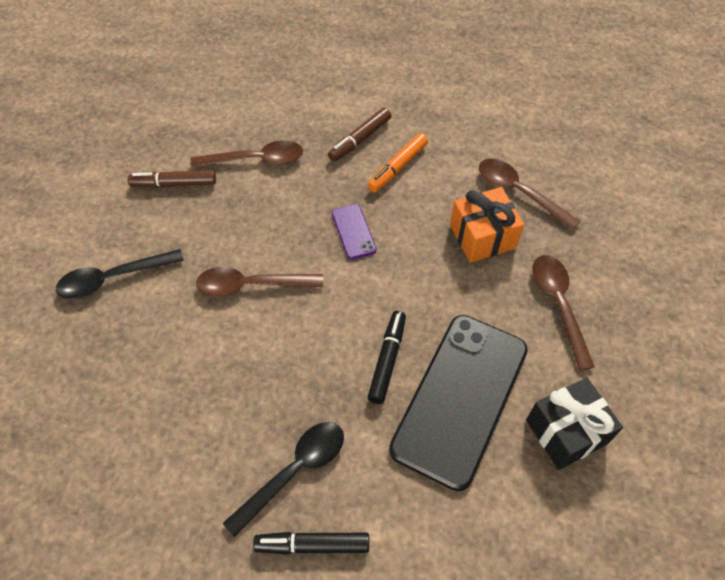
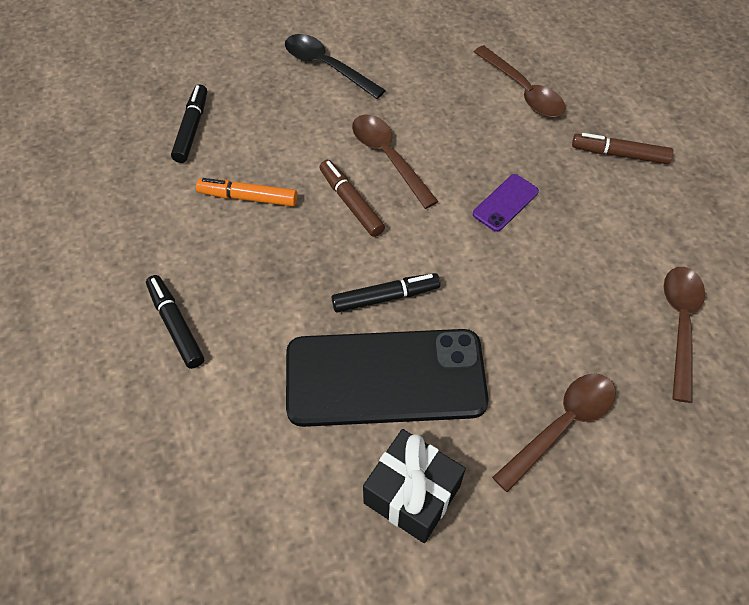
camera: 60 degrees right, 0 degrees up
brown marker [128,170,216,188] -> brown marker moved to [319,160,385,237]
black spoon [223,422,344,537] -> none
orange marker [367,133,428,192] -> orange marker moved to [196,178,297,206]
orange gift [450,187,524,263] -> none
none -> black marker [171,84,207,163]

